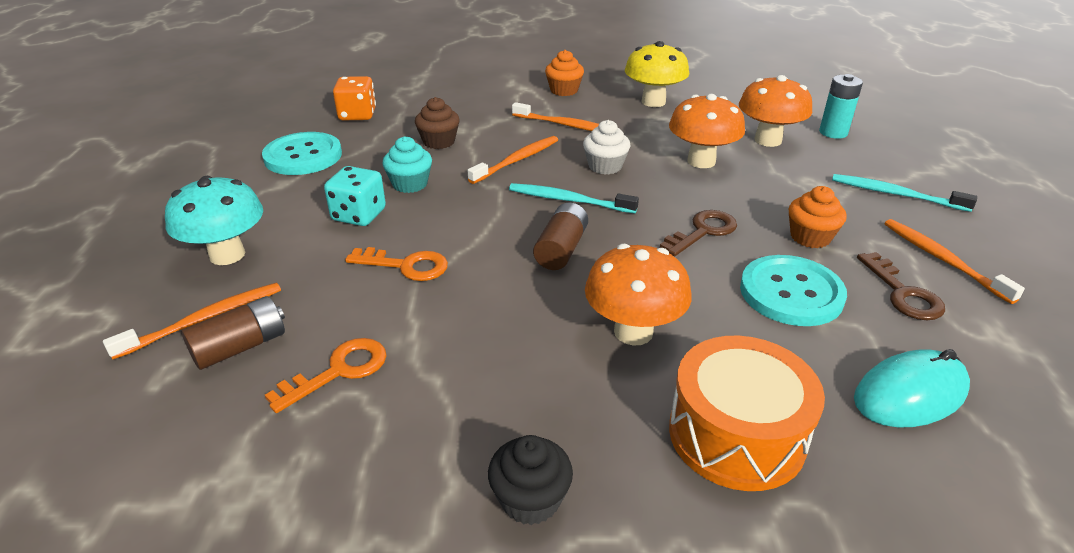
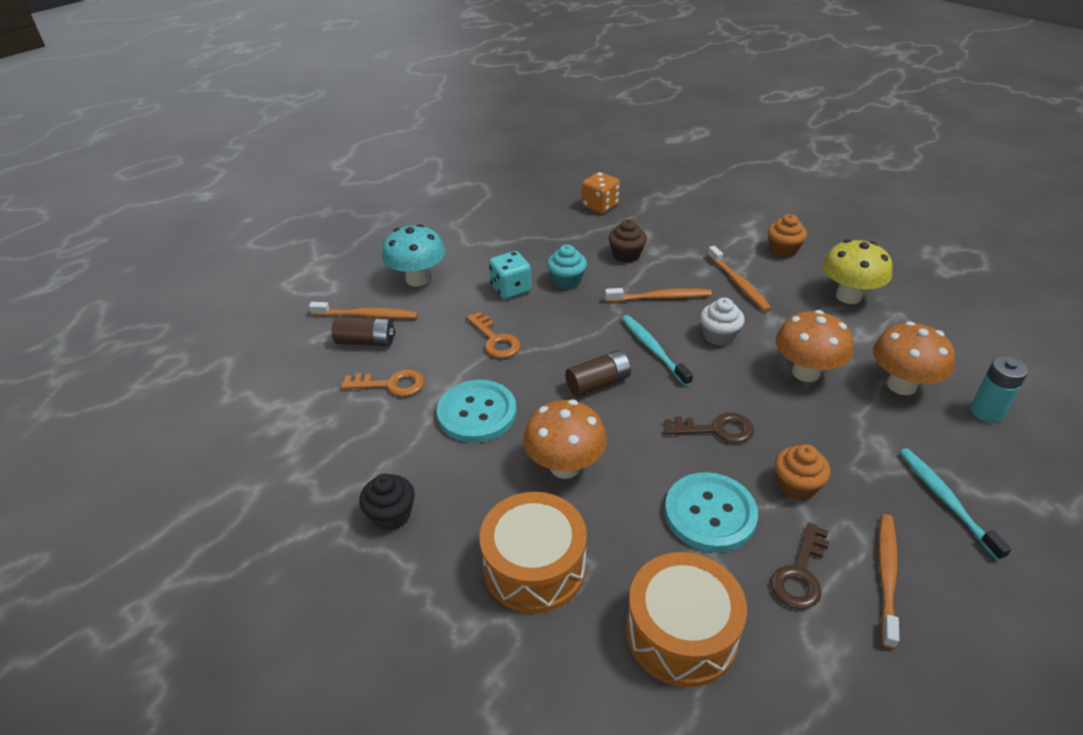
camera: 45 degrees right, 5 degrees up
turquoise button [262,132,342,175] -> turquoise button moved to [437,380,517,443]
turquoise mouse [854,349,970,427] -> orange drum [626,552,747,687]

